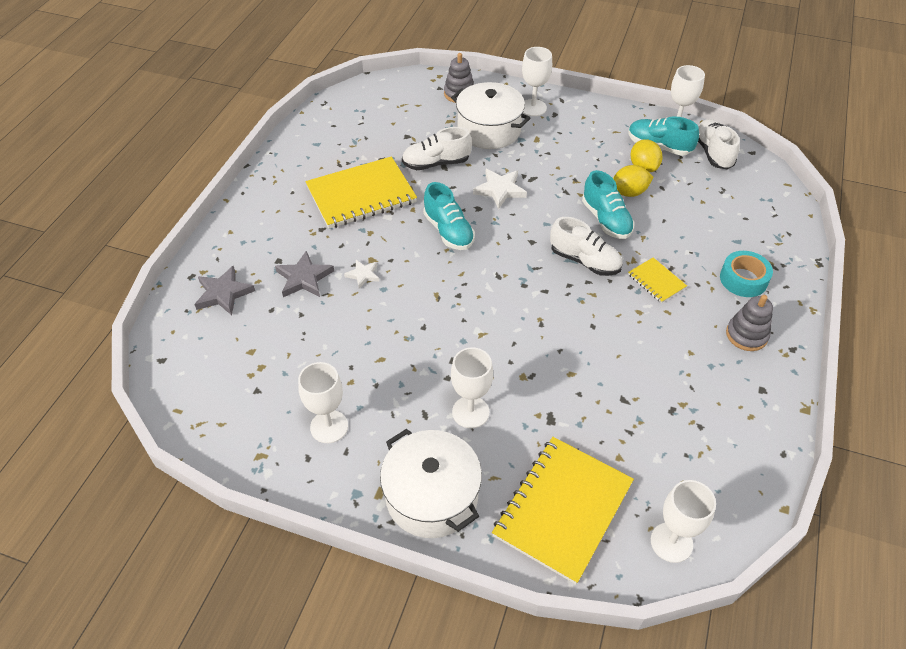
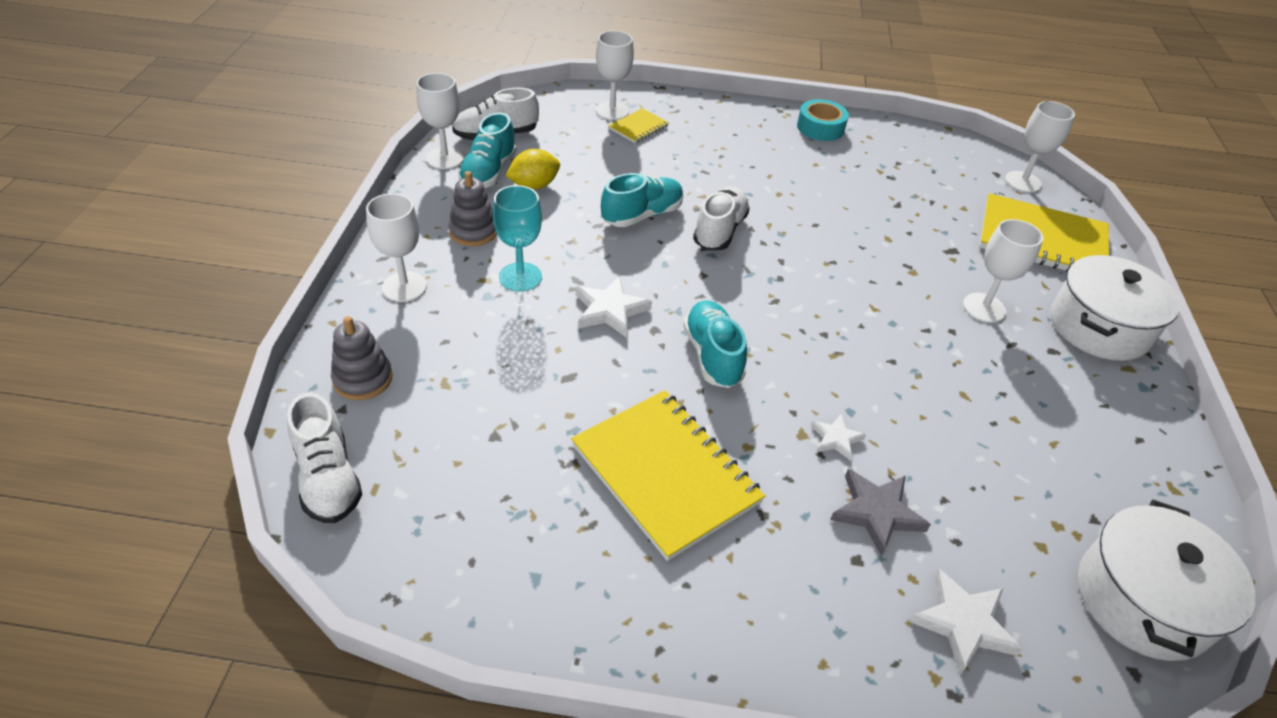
camera: 105 degrees left, 5 degrees down
grey star [194,265,255,315] -> white star [910,569,1023,675]
white goblet [298,362,348,443] -> white goblet moved to [596,31,634,120]
white shoe [402,127,472,170] -> white shoe moved to [287,393,362,523]
turquoise shoe [423,182,475,250] -> turquoise shoe turned 60 degrees counterclockwise [683,300,747,388]
white pot [451,82,530,149] -> white pot moved to [1078,500,1256,661]
yellow lemon [613,165,654,197] -> none
yellow notebook [628,258,687,303] -> yellow notebook moved to [608,108,669,143]
turquoise tape [720,251,773,297] -> turquoise tape moved to [797,99,849,141]
grey stacking toy [726,295,773,351] -> grey stacking toy moved to [449,171,497,246]
none -> turquoise goblet [493,185,542,292]

